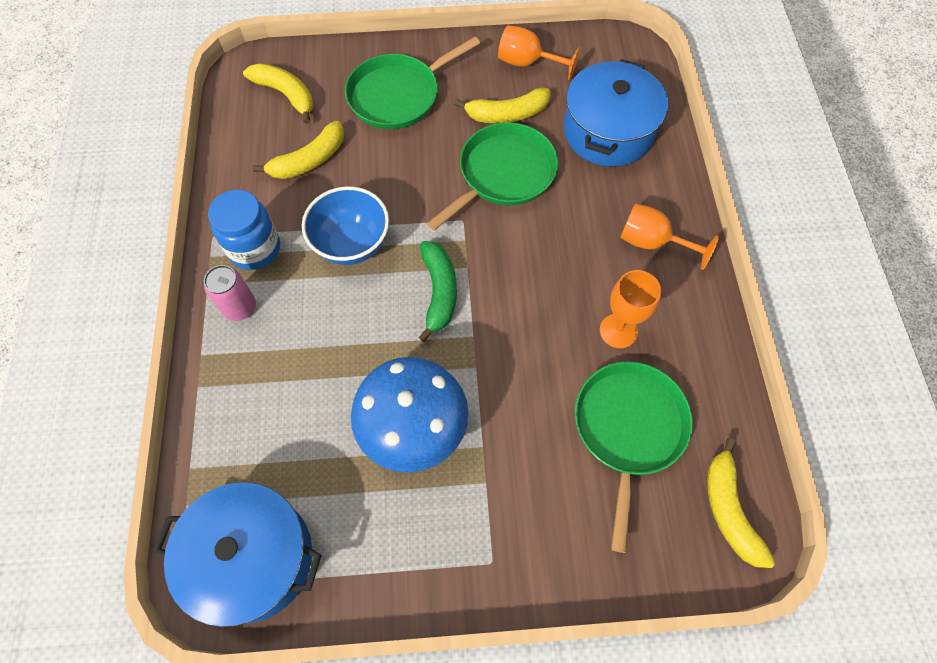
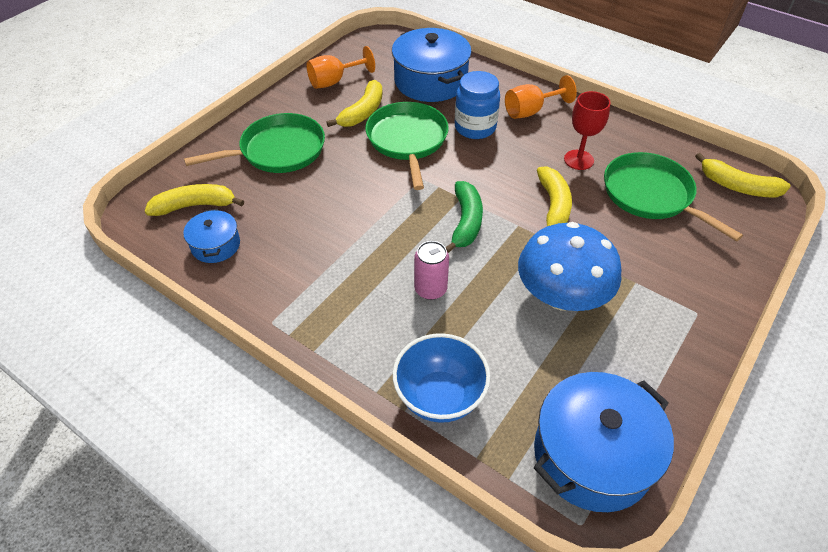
camera: 50 degrees left, 15 degrees down
pink can [204,265,256,321] -> pink can moved to [414,241,449,300]
blue jar [208,190,280,270] -> blue jar moved to [455,71,500,139]
yellow banana [252,121,344,179] -> yellow banana moved to [537,166,572,226]
blue bowl [302,186,389,265] -> blue bowl moved to [392,333,491,423]
green pan [345,37,480,129] -> green pan turned 120 degrees counterclockwise [184,113,325,173]
green banana [419,241,457,342] -> green banana turned 60 degrees clockwise [445,181,483,253]
orange goblet [600,270,661,348] -> red goblet [564,91,611,170]
none -> blue pot [183,209,240,263]

